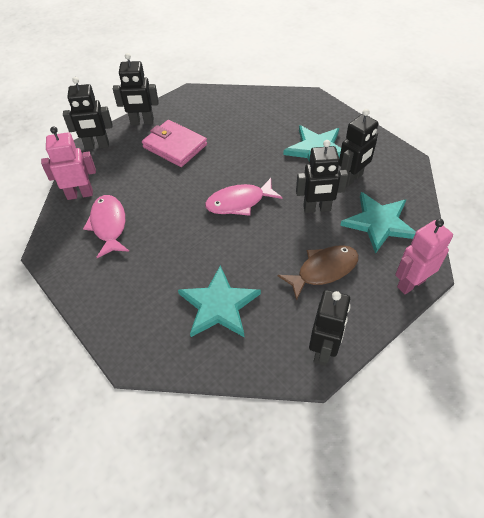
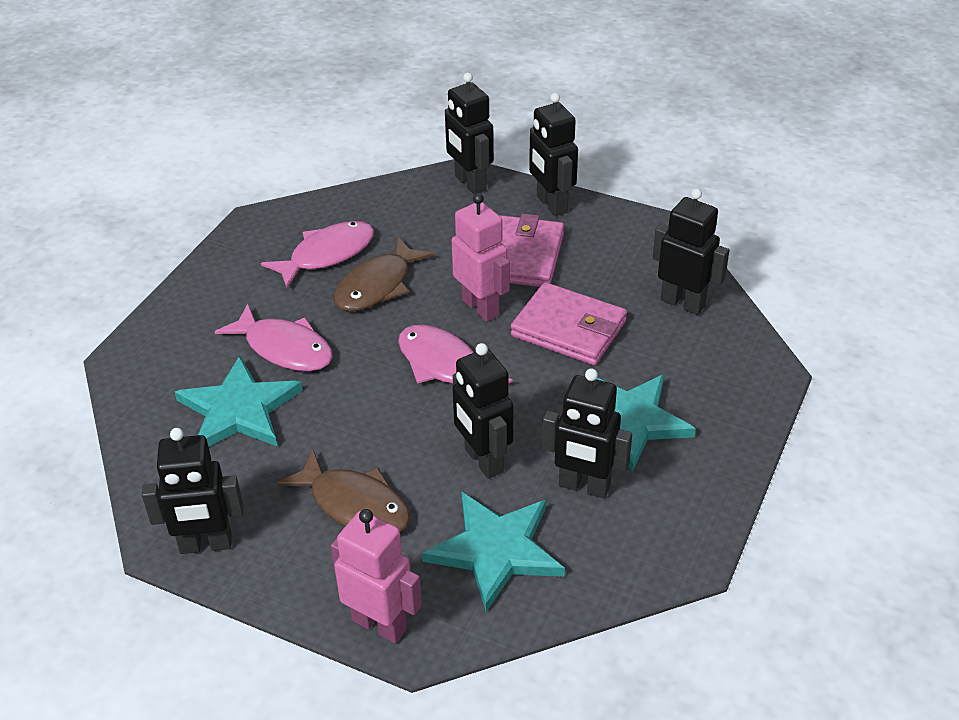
camera: 65 degrees right, 10 degrees down
pink robot [41,126,96,200] -> pink robot moved to [452,193,510,322]
none -> pink fish [215,304,333,371]
none -> brown fish [333,237,435,312]
none -> pink wallet [511,282,627,365]
none -> black robot [653,188,730,315]

